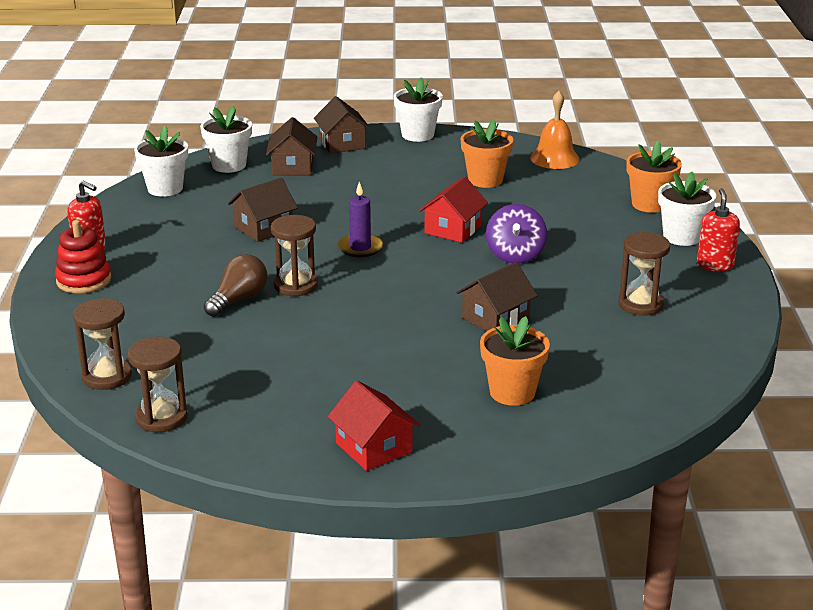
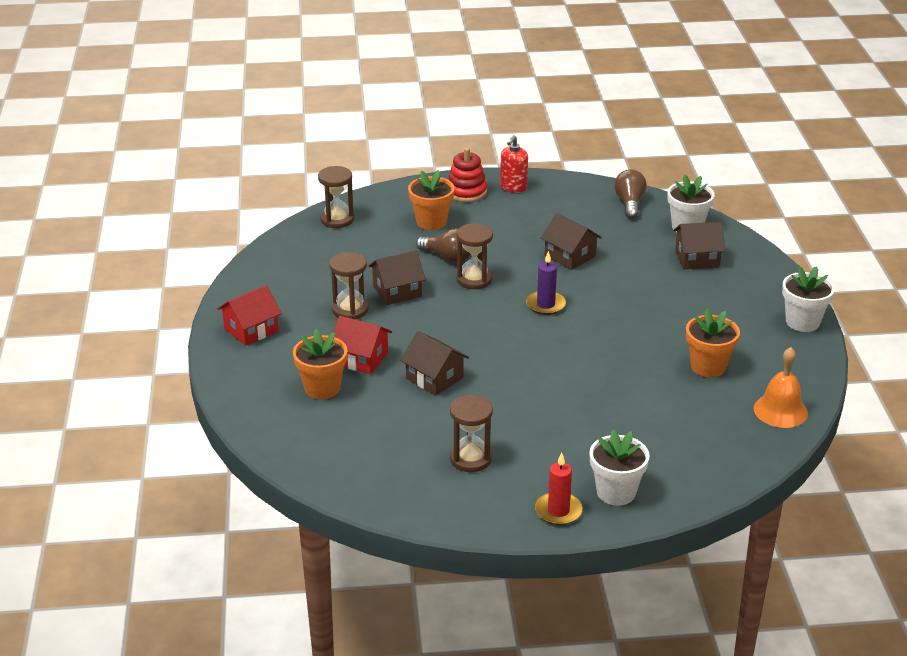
camera: 85 degrees right, 5 degrees up
brown hourglass [128,337,188,432] -> brown hourglass moved to [329,252,369,319]
white flower pot [134,126,188,196] -> brown light bulb [614,169,647,219]
brown house [314,96,370,154] -> brown house moved to [369,251,426,305]
red house [419,176,488,243] -> red house moved to [334,316,392,374]
purple spinning top [486,204,547,264] -> none
orange flower pot [626,140,682,213] -> orange flower pot moved to [408,170,454,230]
red soap dispenser [697,188,740,271] -> red candle [535,453,583,525]

